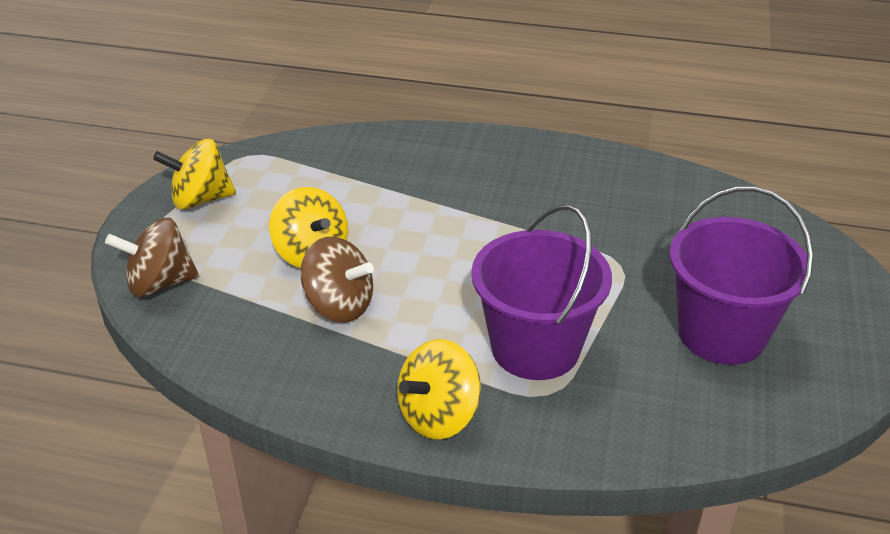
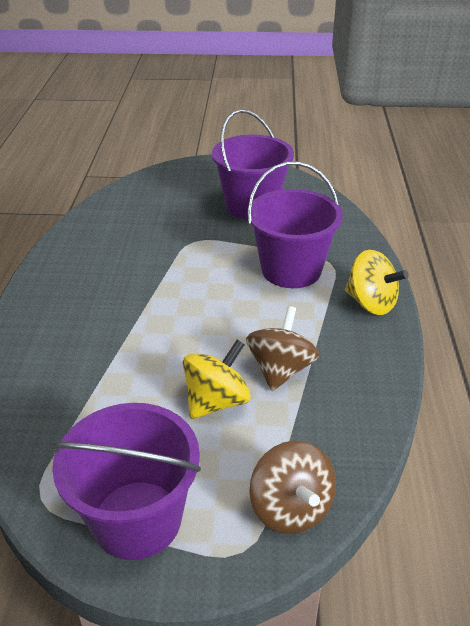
camera: 100 degrees left, 0 degrees up
yellow spinning top [153,139,236,210] -> purple bucket [51,403,201,560]

